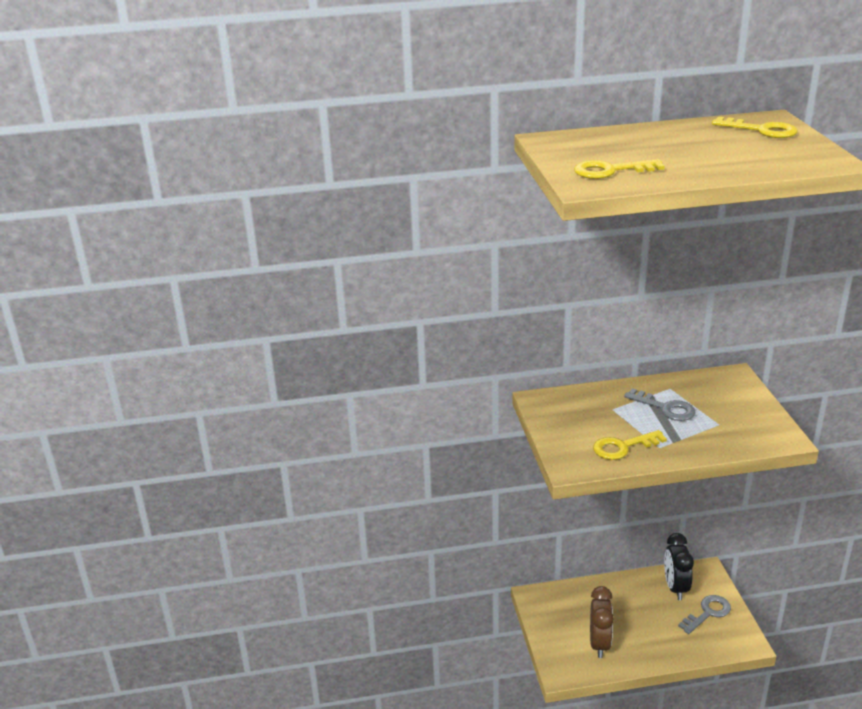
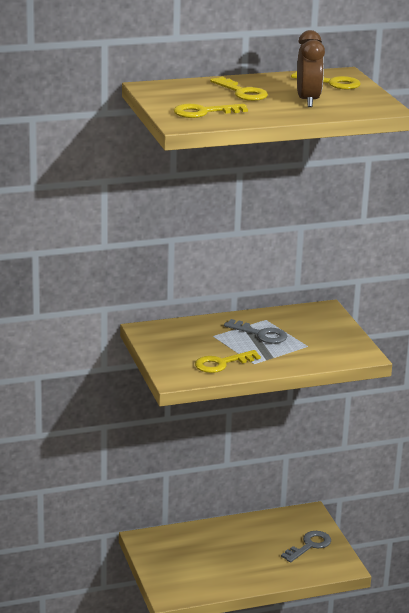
camera: 10 degrees left, 5 degrees down
brown clock [590,586,614,658] -> brown clock moved to [297,30,325,107]
black clock [664,533,694,600] -> none
none -> yellow key [210,77,268,101]

